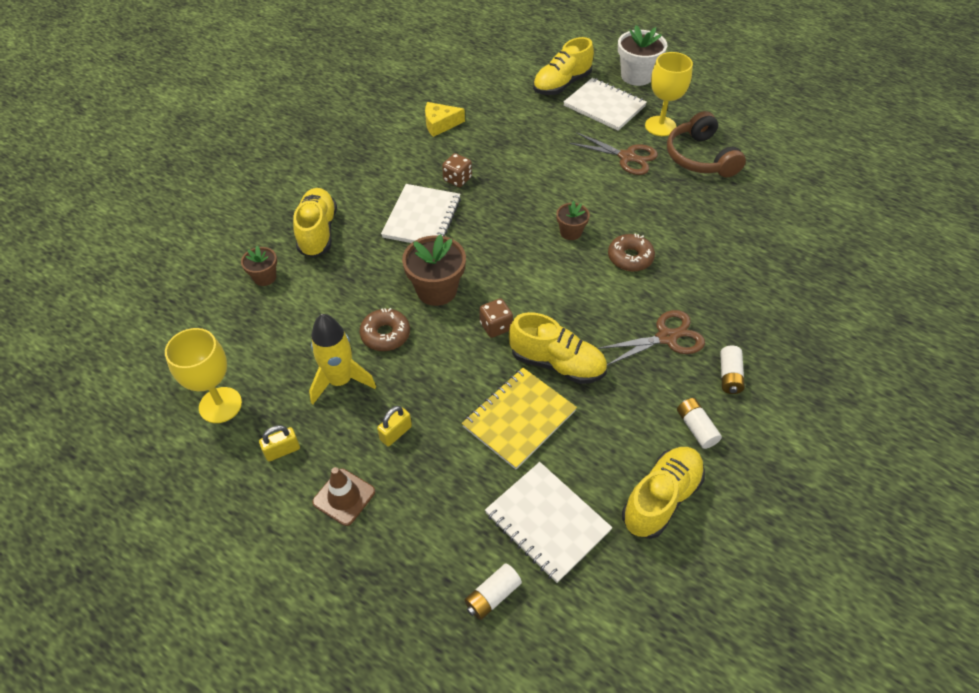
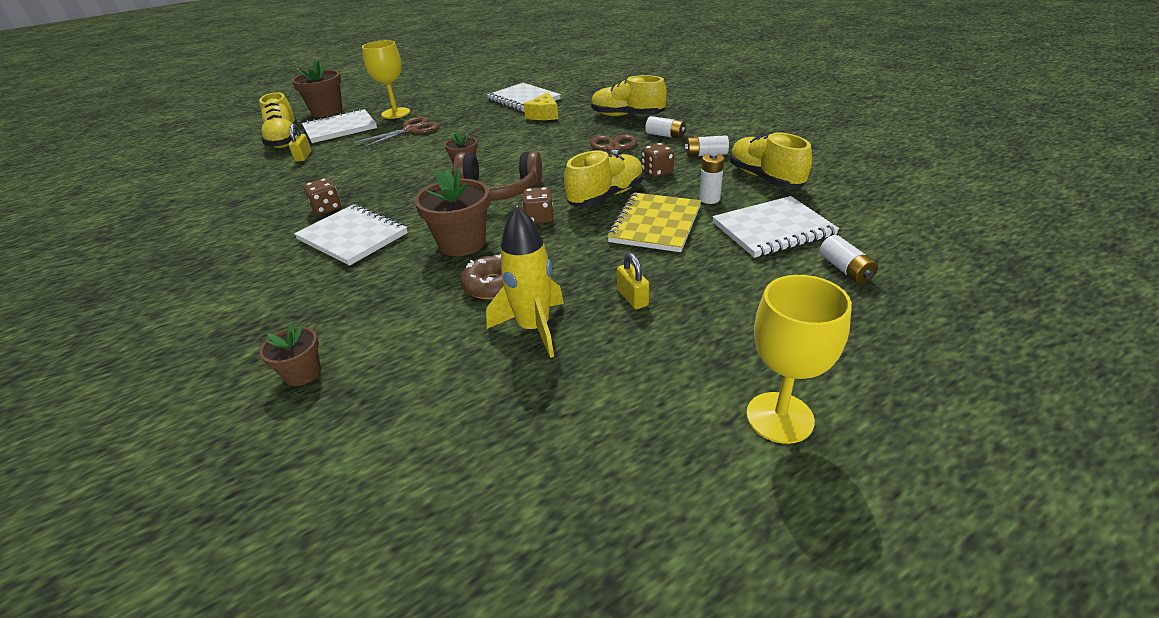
camera: 65 degrees left, 15 degrees down
yellow goblet [165,328,242,423] -> yellow goblet moved to [746,275,852,444]
yellow padlock [259,425,300,461] -> yellow padlock moved to [289,124,311,162]
yellow shoe [293,188,337,257] -> yellow shoe moved to [591,75,667,116]
brown traffic cone [312,467,375,526] -> none
yellow cheese [425,102,465,137] -> yellow cheese moved to [524,93,558,120]
yellow notebook [462,368,577,470] -> yellow notebook turned 45 degrees clockwise [607,193,701,252]
brown donut [608,234,655,271] -> none
white flower pot [618,25,667,86] -> brown flower pot [292,60,342,117]
brown headphones [667,111,746,177] -> brown headphones moved to [453,151,542,201]
none -> white notebook [487,83,561,112]
none -> brown dice [641,143,674,177]
none -> white battery [699,153,724,204]

